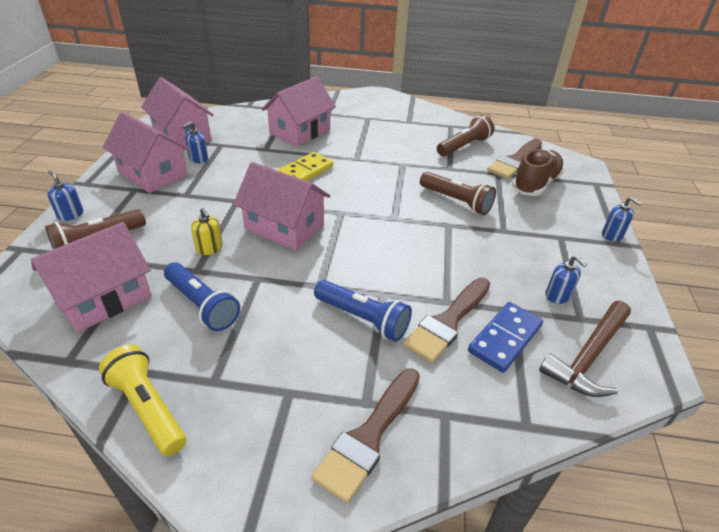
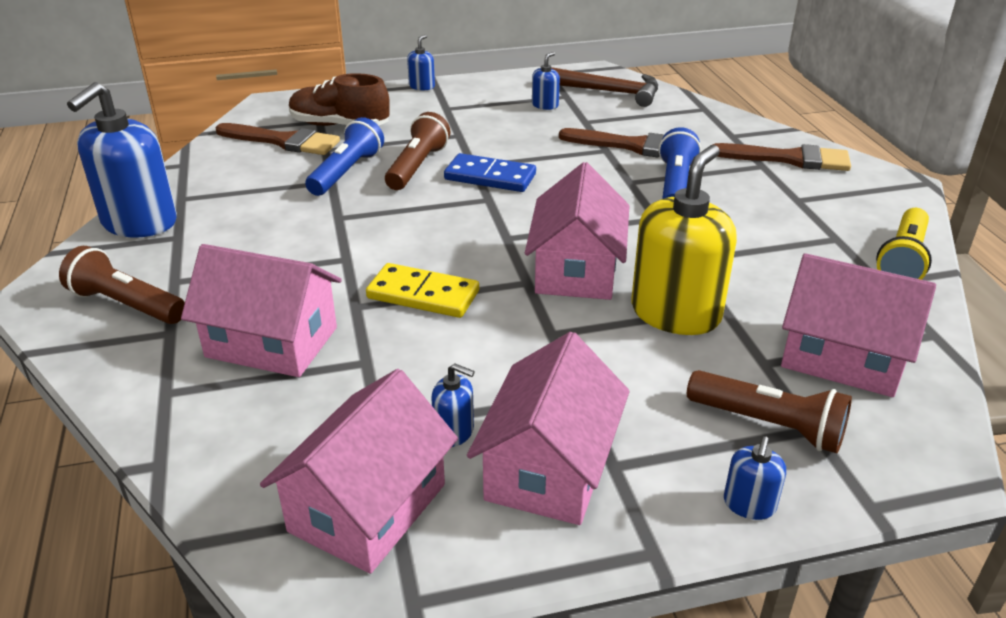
camera: 110 degrees left, 5 degrees down
blue flashlight [164,262,240,331] -> blue flashlight moved to [305,117,384,196]
yellow soap dispenser [191,208,223,255] -> yellow soap dispenser [631,145,737,335], size x2.27
brown flashlight [437,115,494,156] -> brown flashlight moved to [59,246,185,324]
blue domino [468,302,543,373] -> blue domino moved to [444,153,536,192]
none -> blue soap dispenser [67,82,177,238]

